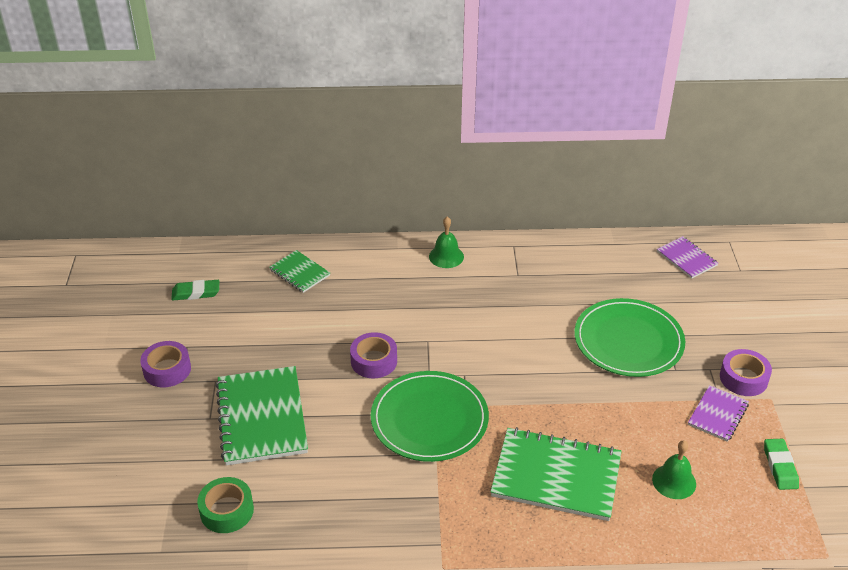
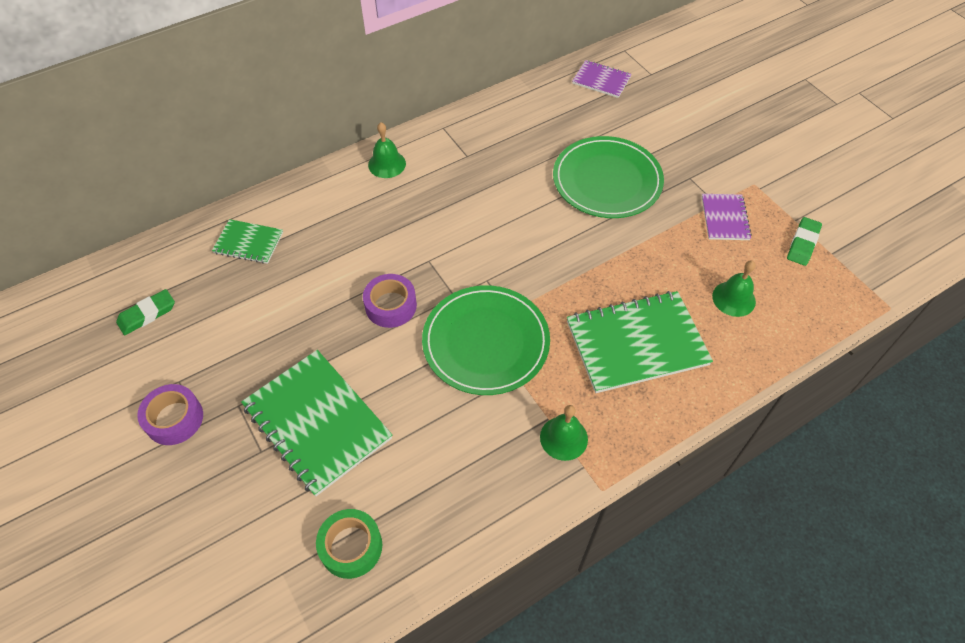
camera: 30 degrees left, 15 degrees up
purple tape [720,349,772,396] -> none
green eraser [764,439,799,490] -> green eraser turned 60 degrees clockwise [787,217,822,266]
none -> green bell [540,405,588,461]

